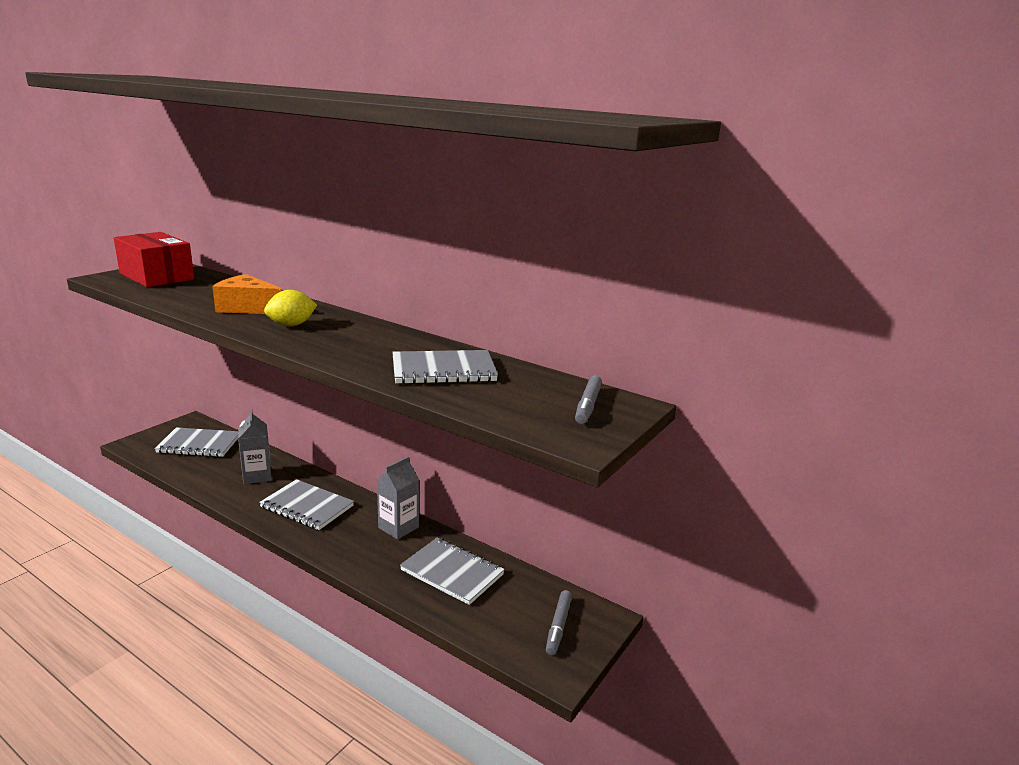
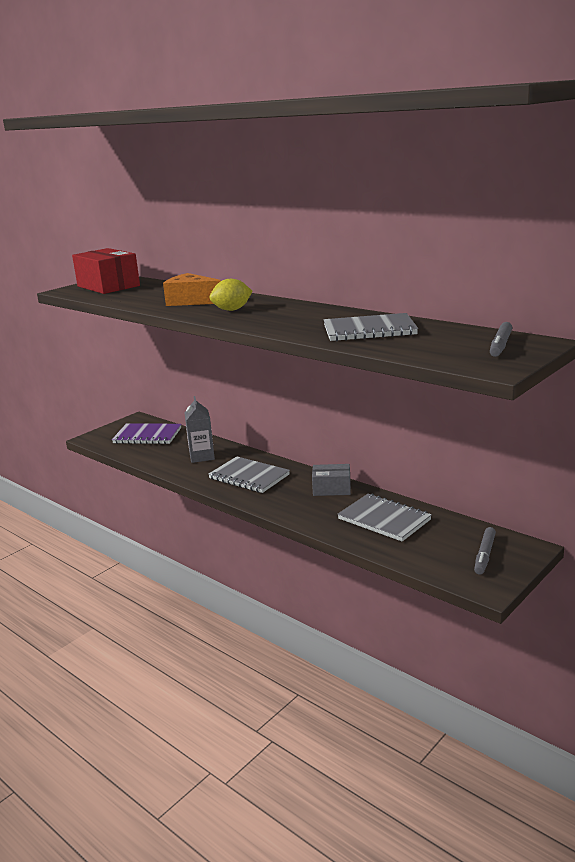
camera: 10 degrees right, 0 degrees up
grey notebook [155,427,238,457] -> purple notebook [112,423,181,444]
grey carton [377,456,419,540] -> grey box [312,464,351,496]

